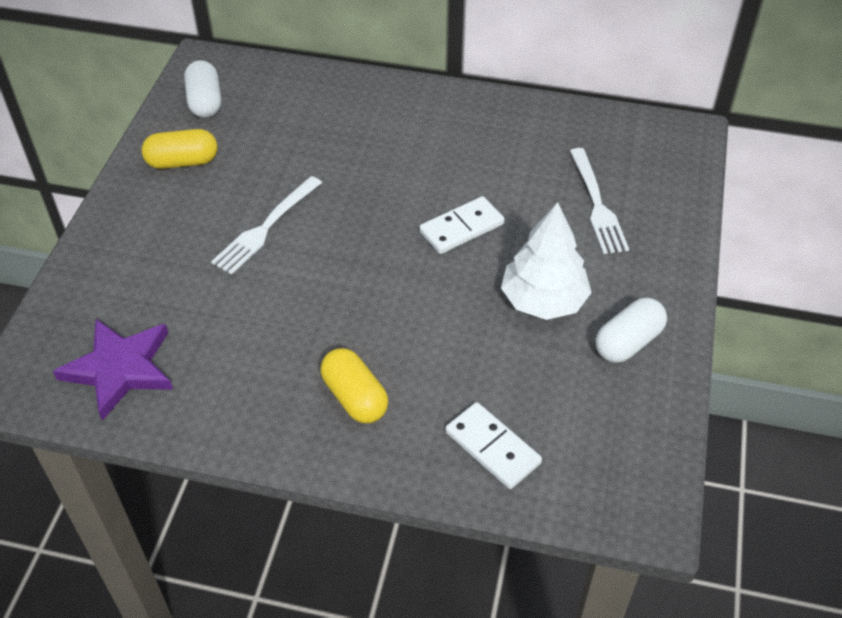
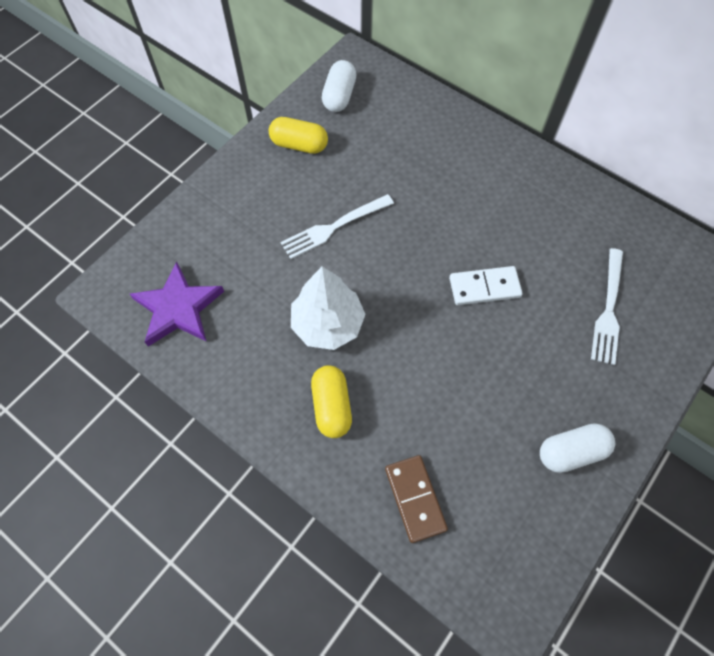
camera: 25 degrees right, 15 degrees up
white domino [445,402,542,489] -> brown domino [385,455,448,543]
white tree [501,202,592,320] -> white tree moved to [291,266,366,350]

